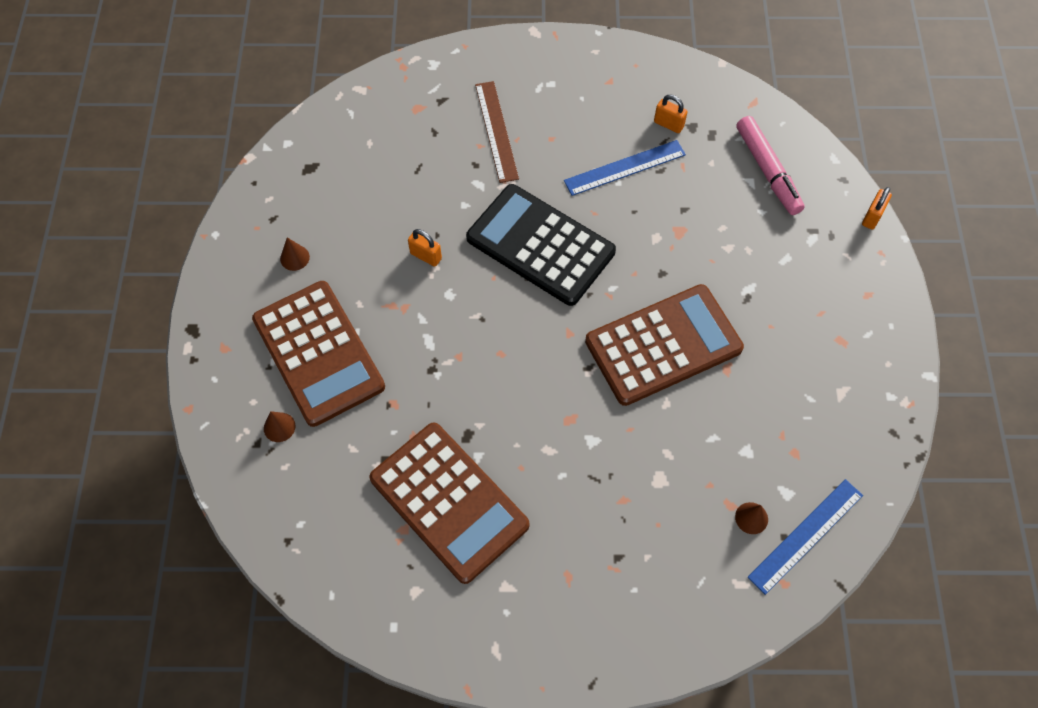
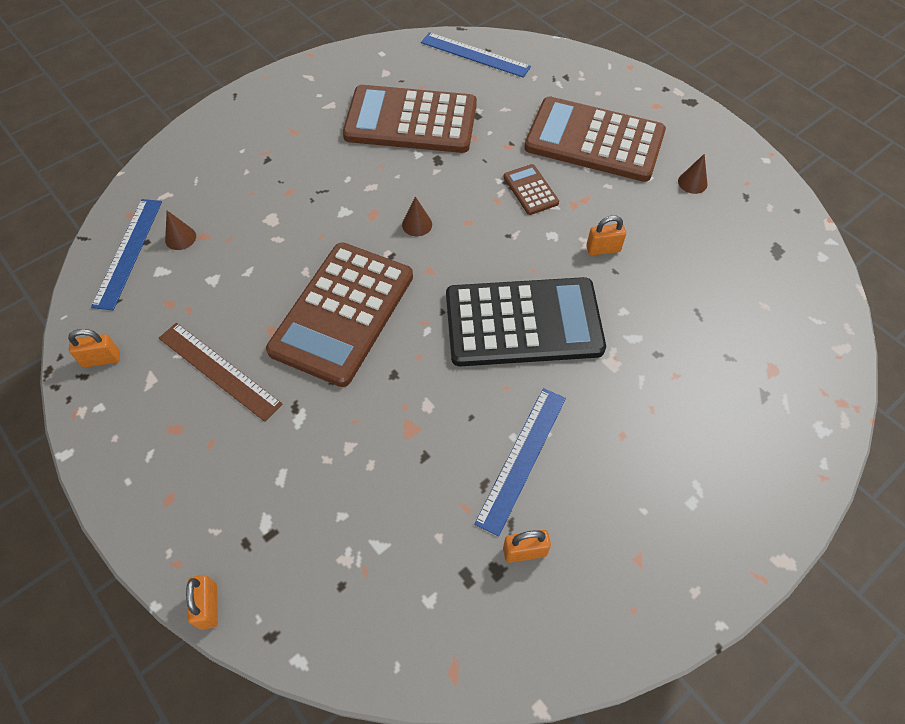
camera: 140 degrees right, 5 degrees down
brown cone [264,411,296,442] -> brown cone moved to [402,196,432,236]
brown ruler [475,81,519,183] -> brown ruler moved to [159,323,282,422]
pink marker [736,116,805,215] -> none
none -> orange padlock [68,329,120,368]
none -> blue ruler [421,32,531,78]
none -> brown calculator [504,164,559,215]

